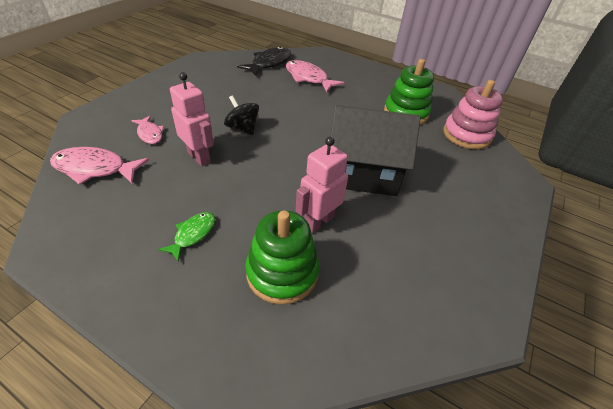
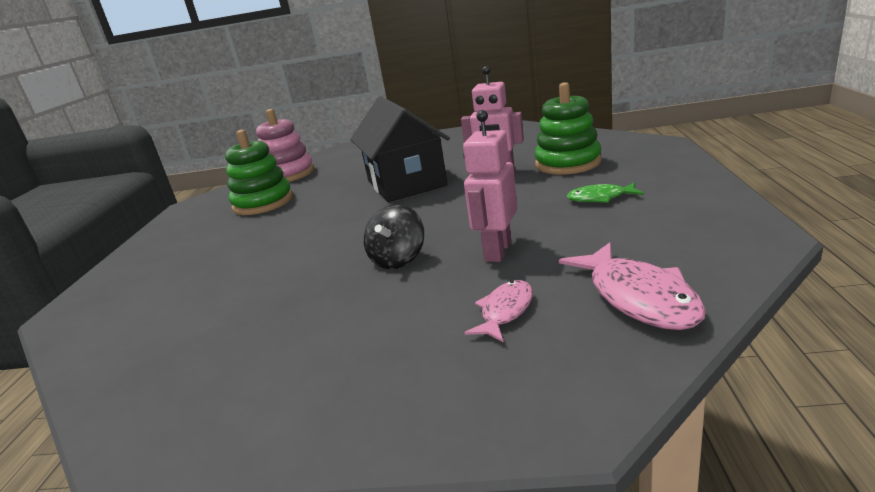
camera: 110 degrees left, 20 degrees down
black fish [237,47,291,76] -> none
pink fish [286,60,344,92] -> none

